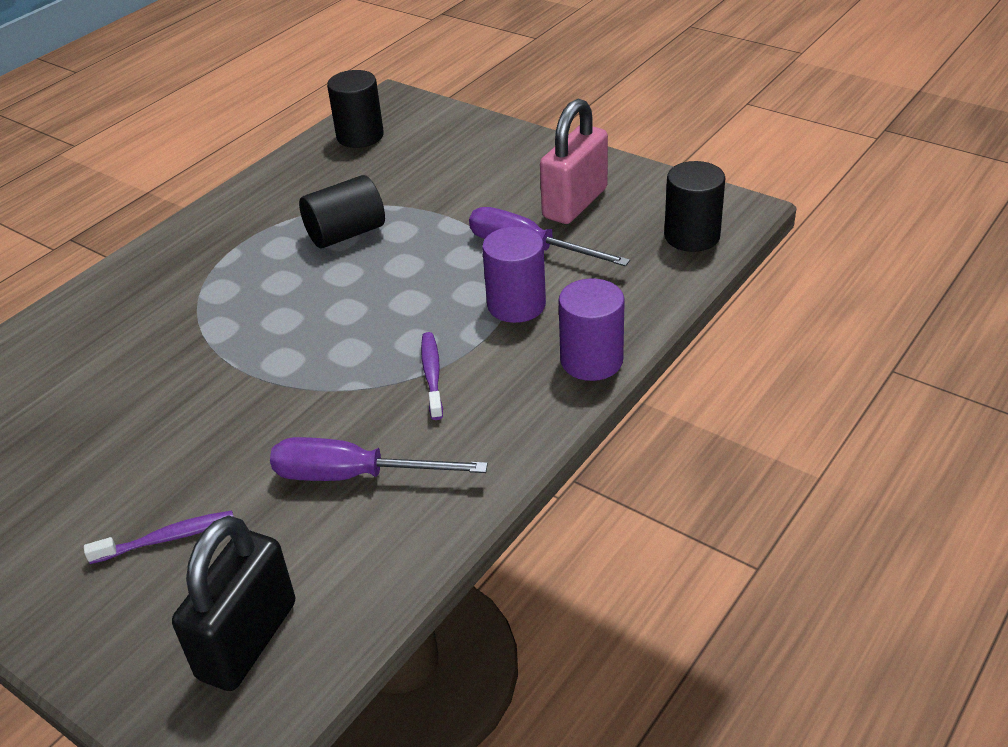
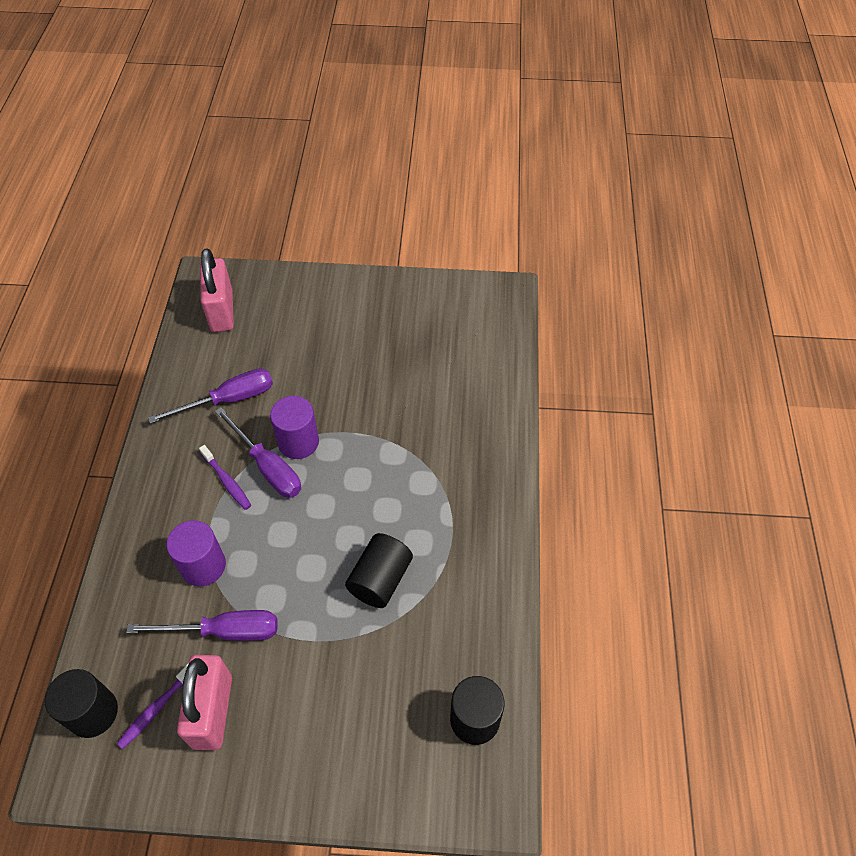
camera: 145 degrees right, 15 degrees up
purple toothbrush [84,511,234,564] -> purple toothbrush moved to [117,663,189,749]
black padlock [172,515,295,691] -> pink padlock [200,248,234,332]
purple cylinder [559,278,625,381] -> purple cylinder moved to [270,396,319,459]
none -> purple screwdriver [215,408,301,498]

